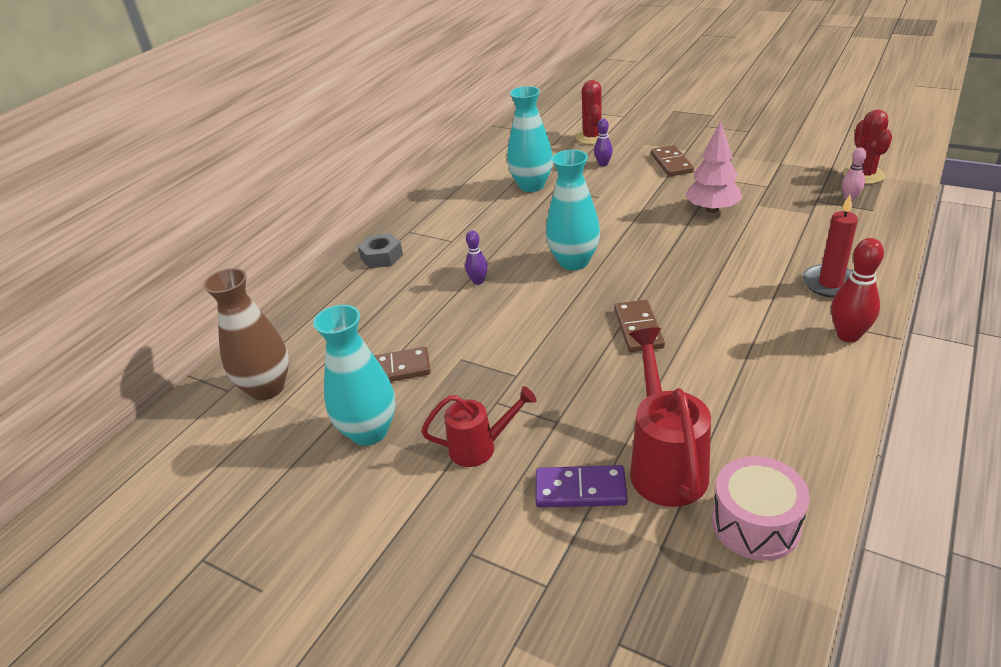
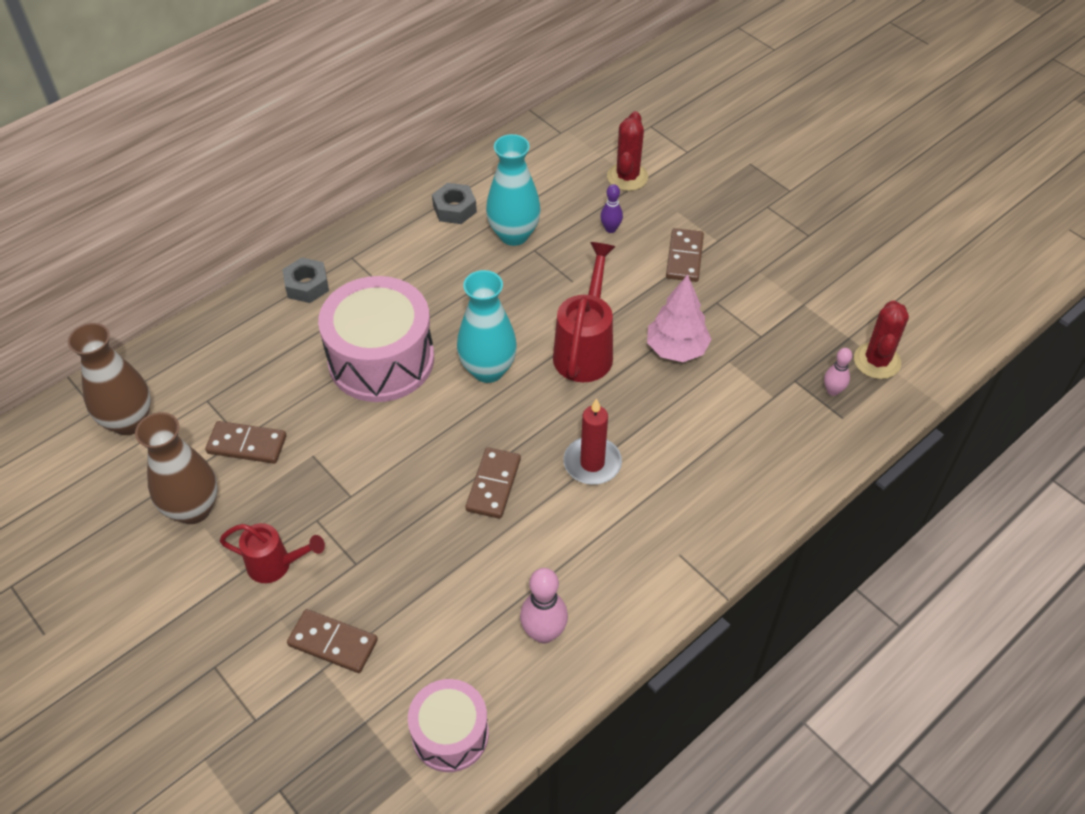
camera: 15 degrees right, 15 degrees up
turquoise vase [313,305,395,446] -> brown vase [135,412,218,524]
purple bowling pin [465,230,488,285] -> pink drum [318,276,434,402]
purple domino [536,465,628,508] -> brown domino [287,609,378,673]
red watering can [629,327,711,507] -> red watering can moved to [553,242,616,382]
red candle [803,195,858,298] -> red candle moved to [563,398,622,485]
red bowling pin [831,238,884,342] -> none
none -> grey nut [432,183,477,224]
none -> pink bowling pin [520,568,568,644]

